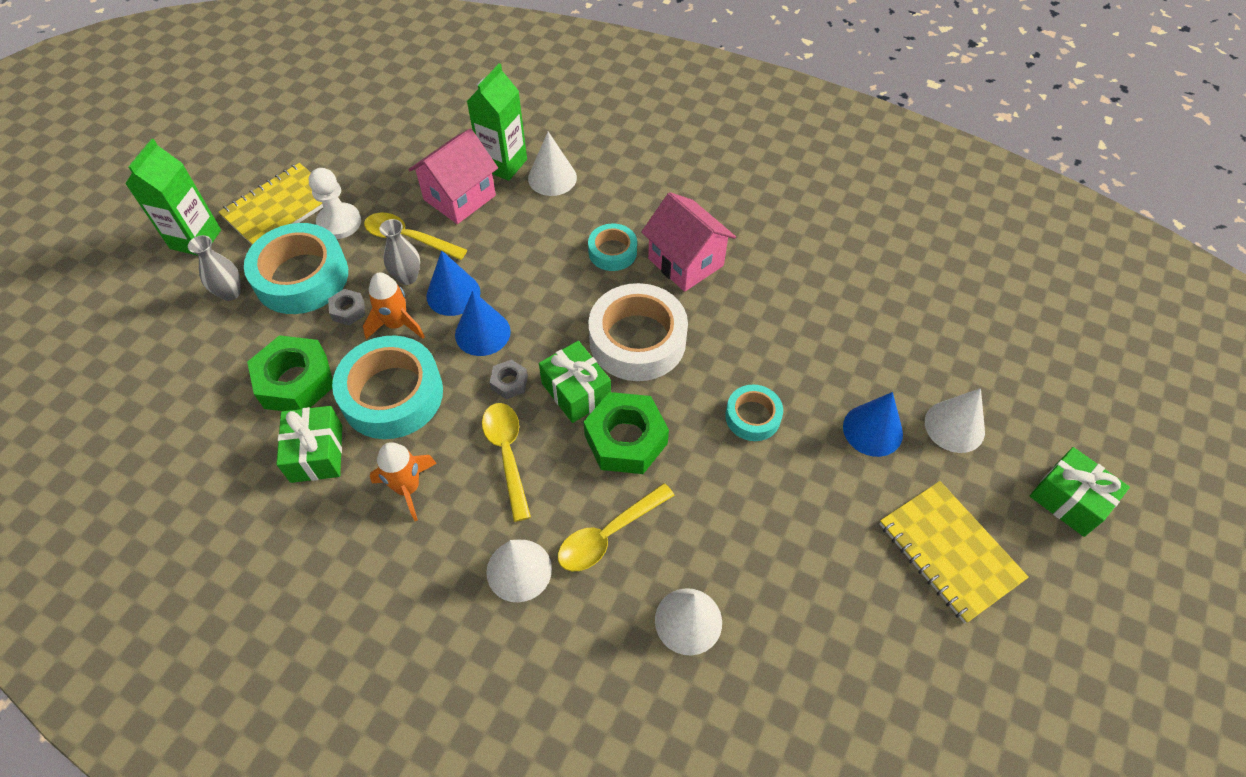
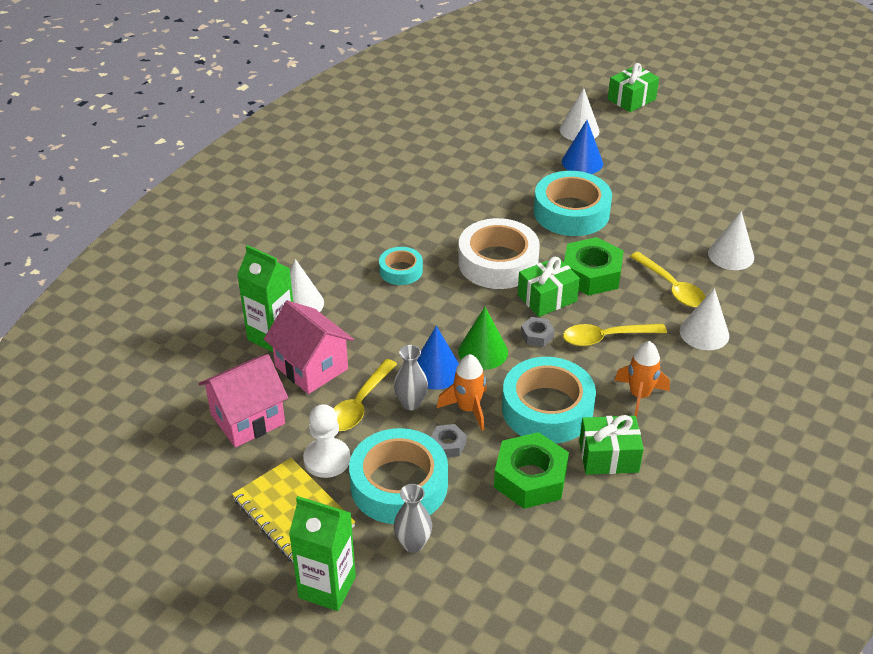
camera: 85 degrees left, 15 degrees down
blue cone [455,291,511,356] -> green cone [458,307,508,370]
pink house [641,192,736,292] -> pink house moved to [199,354,288,447]
turquoise tape [725,385,783,441] -> turquoise tape [534,171,612,236], size x1.86
yellow notebook [879,481,1029,624] -> none

